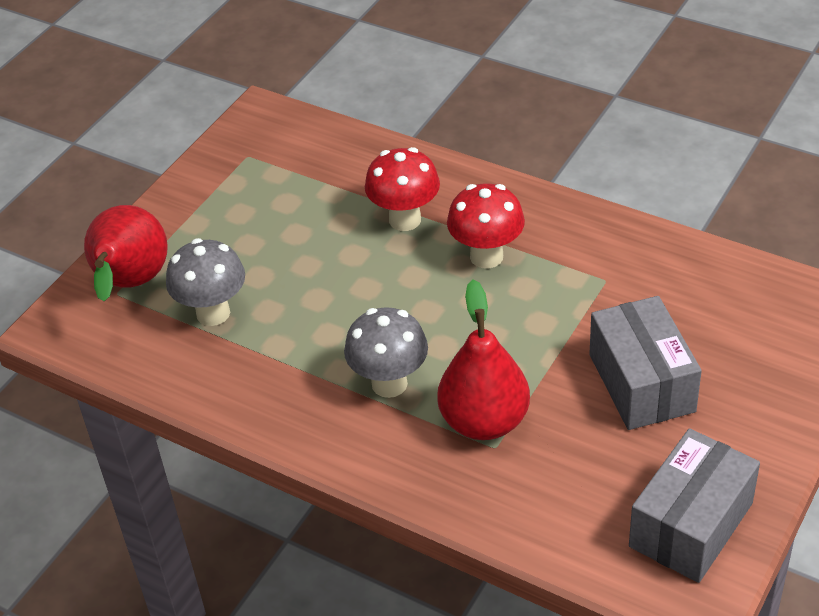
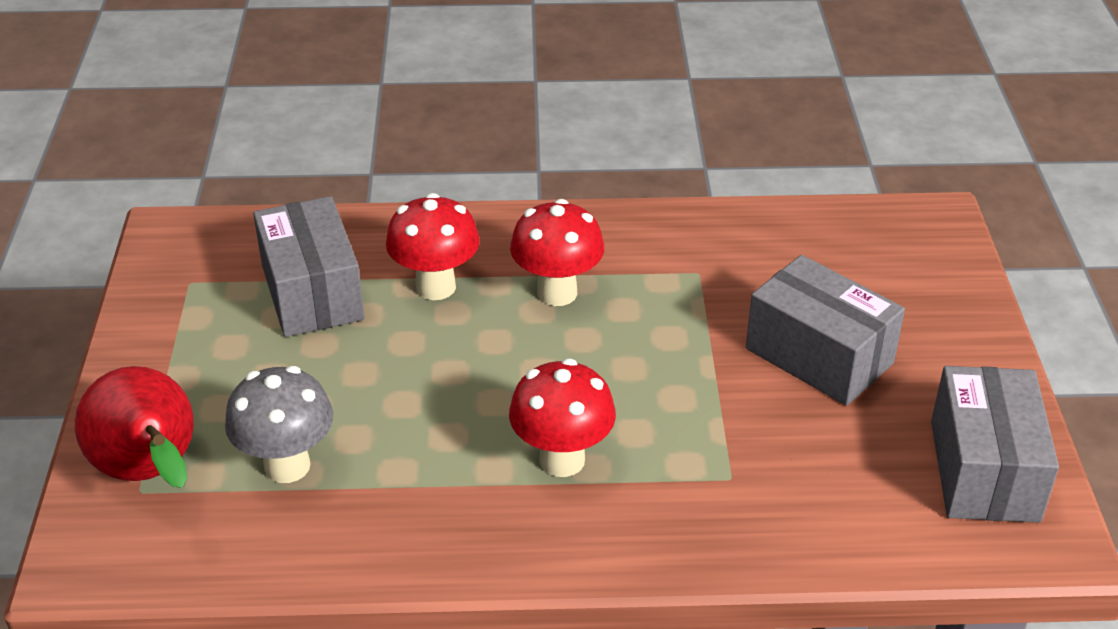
camera: 35 degrees left, 5 degrees down
grey mushroom [344,308,428,398] -> red mushroom [509,359,616,477]
red pear [437,280,530,440] -> none
none -> grey box [253,196,365,337]

